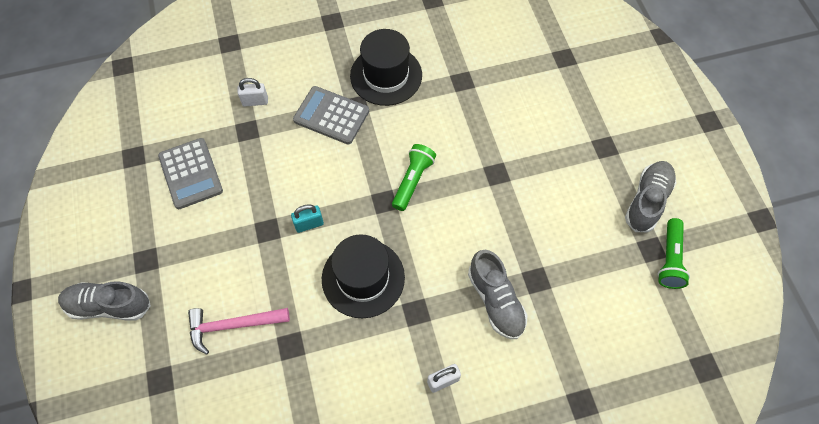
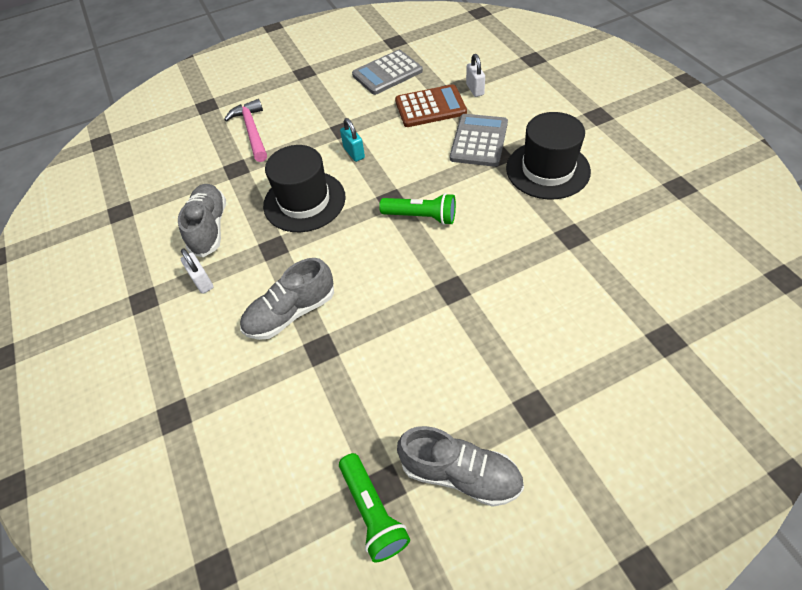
camera: 85 degrees right, 10 degrees down
grey shoe [58,281,151,321] -> grey shoe moved to [178,184,226,257]
green flashlight [658,218,690,289] -> green flashlight turned 120 degrees counterclockwise [339,453,410,562]
none -> brown calculator [395,84,467,127]

